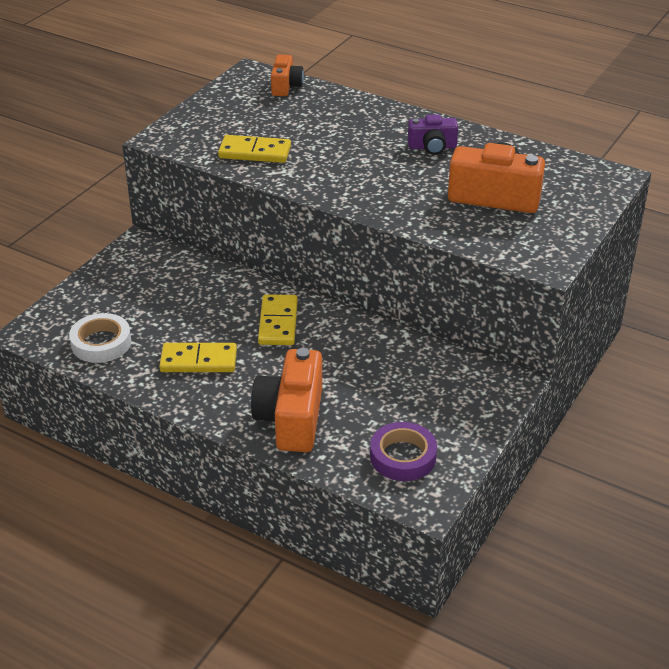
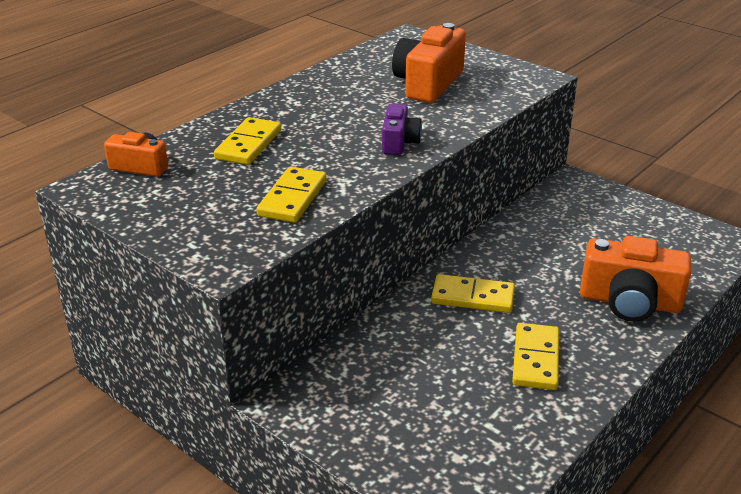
camera: 80 degrees left, 5 degrees down
white tape [69,313,131,363] -> none
purple tape [370,422,437,481] -> none
purple camera [408,114,458,155] -> purple camera moved to [382,104,422,155]
none -> yellow domino [214,117,281,165]

